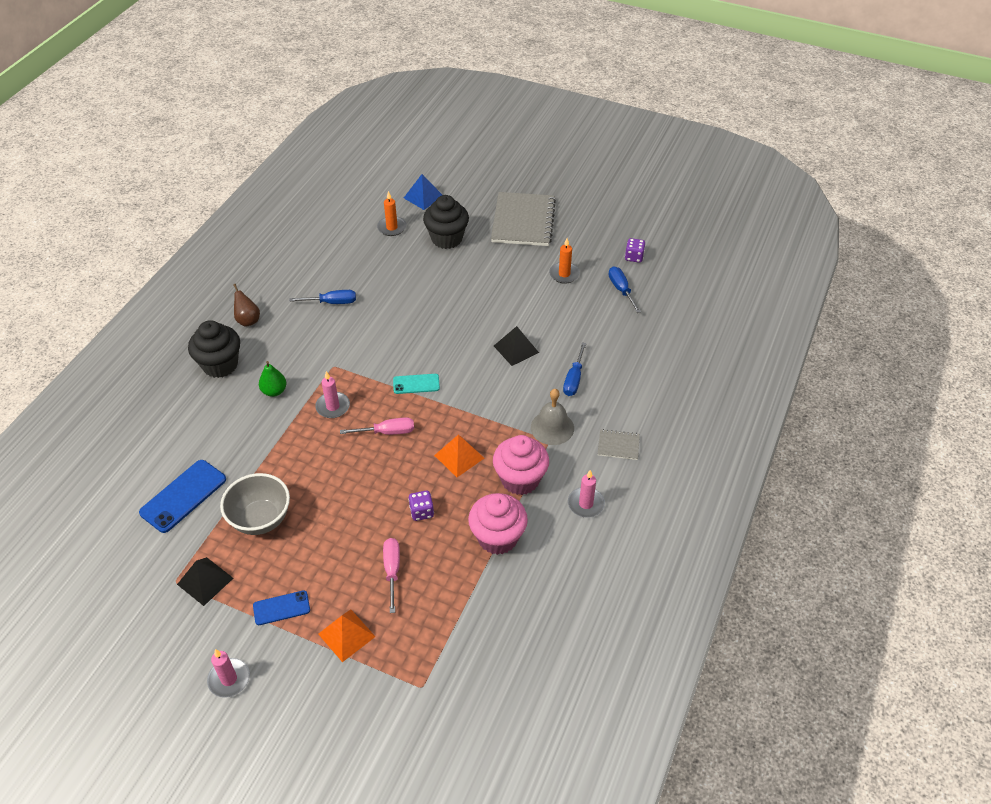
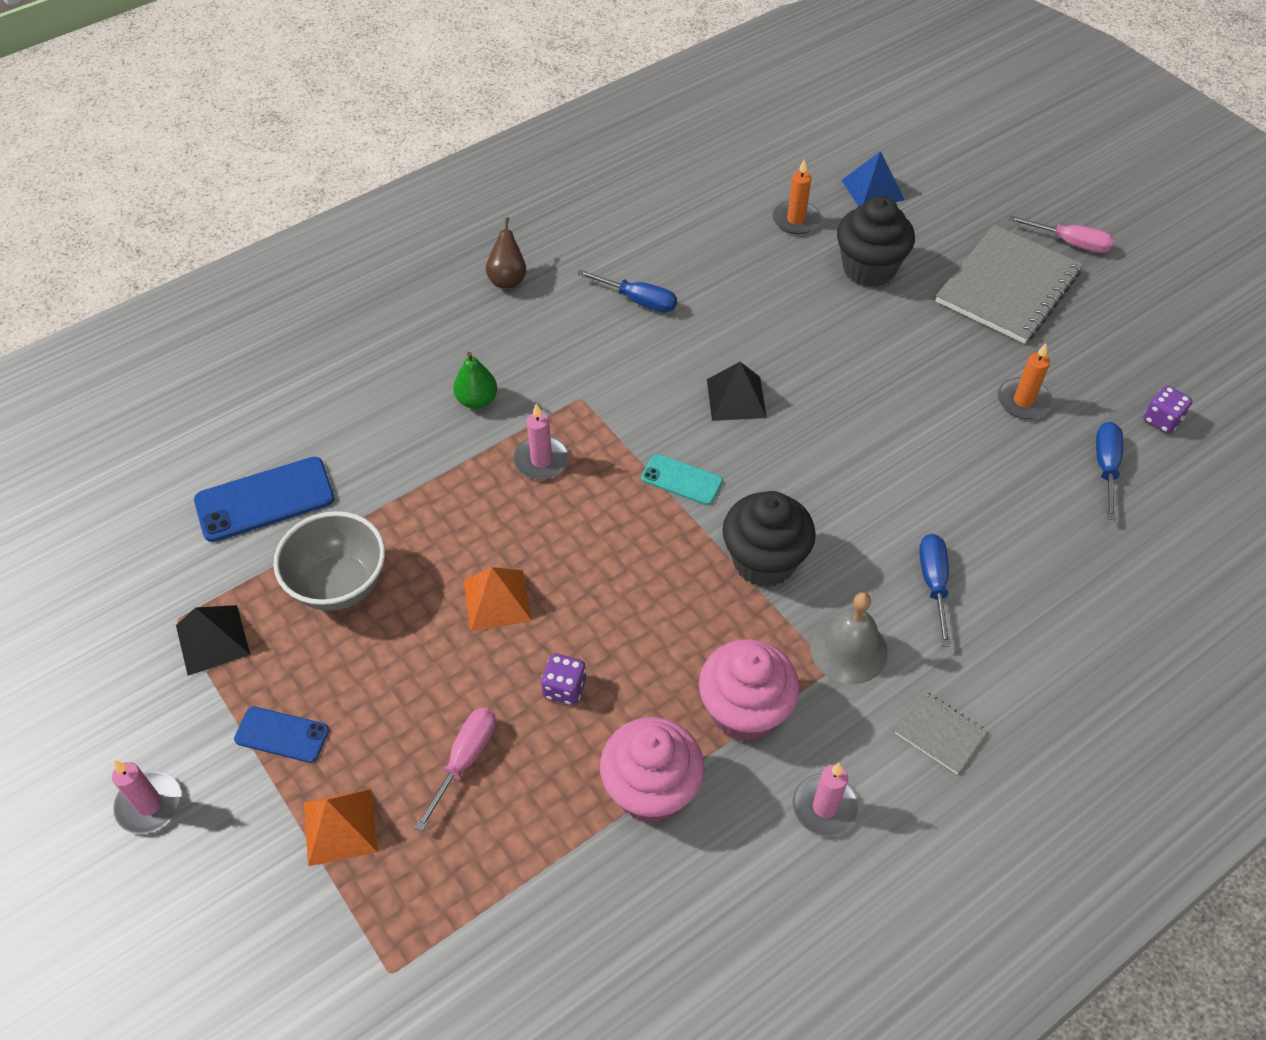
camera: 30 degrees right, 5 degrees up
black cupcake [188,320,240,378] -> black cupcake moved to [722,491,816,587]
pink screwdriver [340,417,414,435] -> pink screwdriver moved to [1009,215,1114,253]
orange pyramid [434,435,484,477] -> orange pyramid moved to [463,567,532,631]
black pyramid [494,326,539,366] -> black pyramid moved to [707,362,767,421]
blue screwdriver [563,342,586,396] -> blue screwdriver turned 135 degrees clockwise [919,534,951,647]

